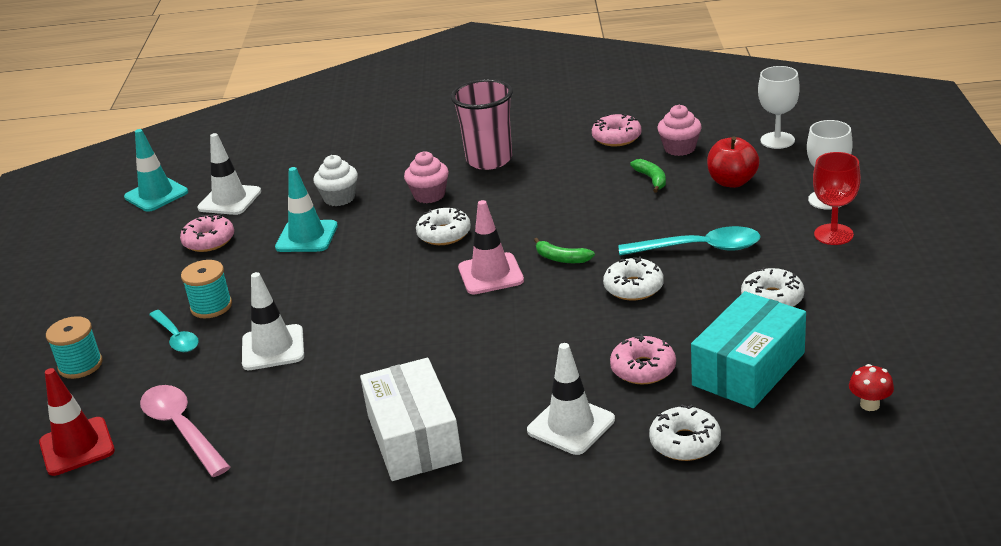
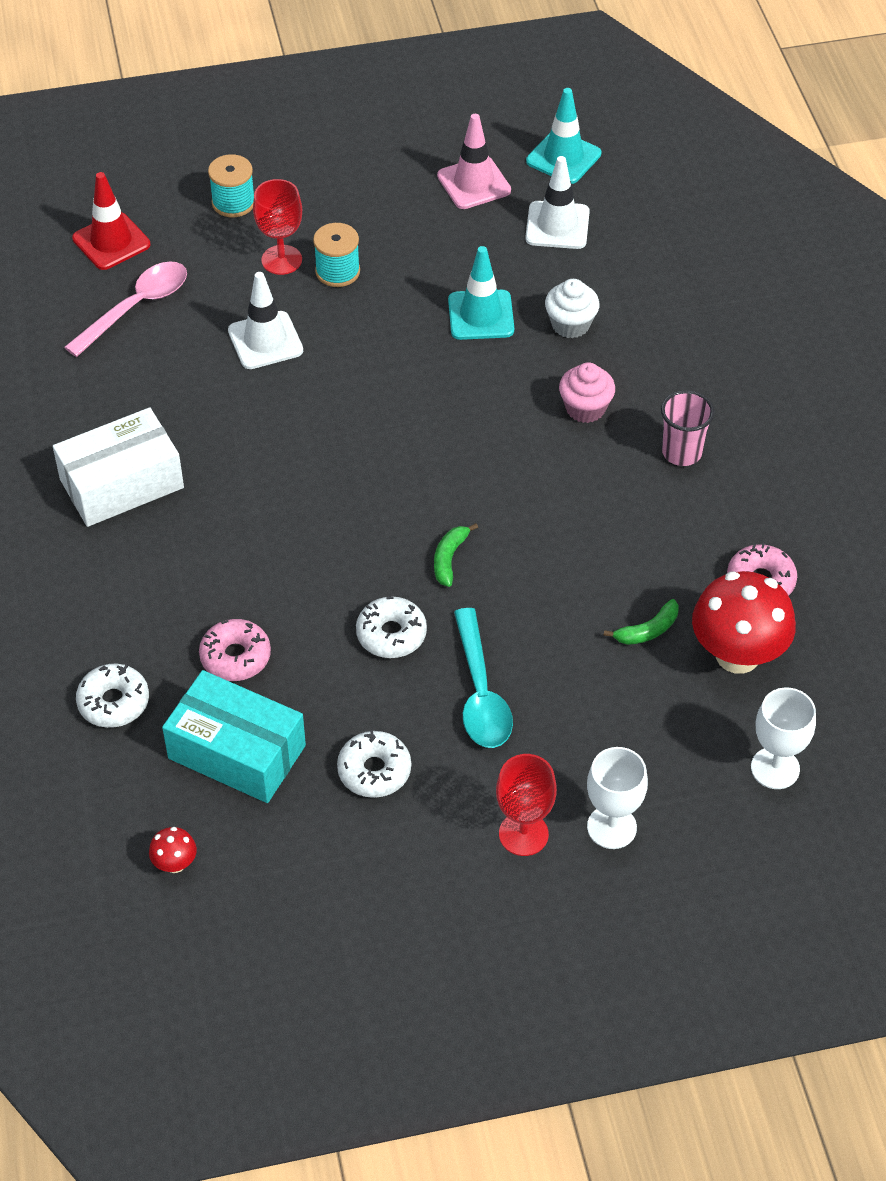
camera: 75 degrees right, 20 degrees up
turquoise spoon [149,310,199,352] -> red goblet [253,179,302,275]
pink donut [180,214,234,252] -> none
white donut [416,208,471,245] -> none
pink cup [451,79,513,170] -> pink cup [661,390,715,466], size x0.65
pink traffic cone [458,200,524,294] -> pink traffic cone moved to [437,114,511,209]
white traffic cone [527,343,615,455] -> none
pink cupcake [657,105,702,156] -> red mushroom [692,571,796,674]
red apple [707,136,760,188] -> none

